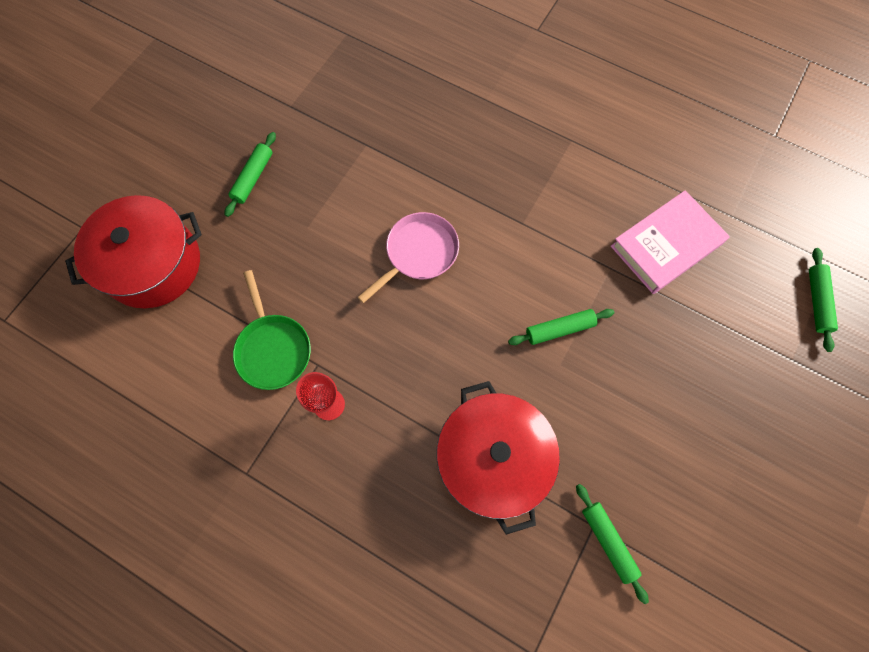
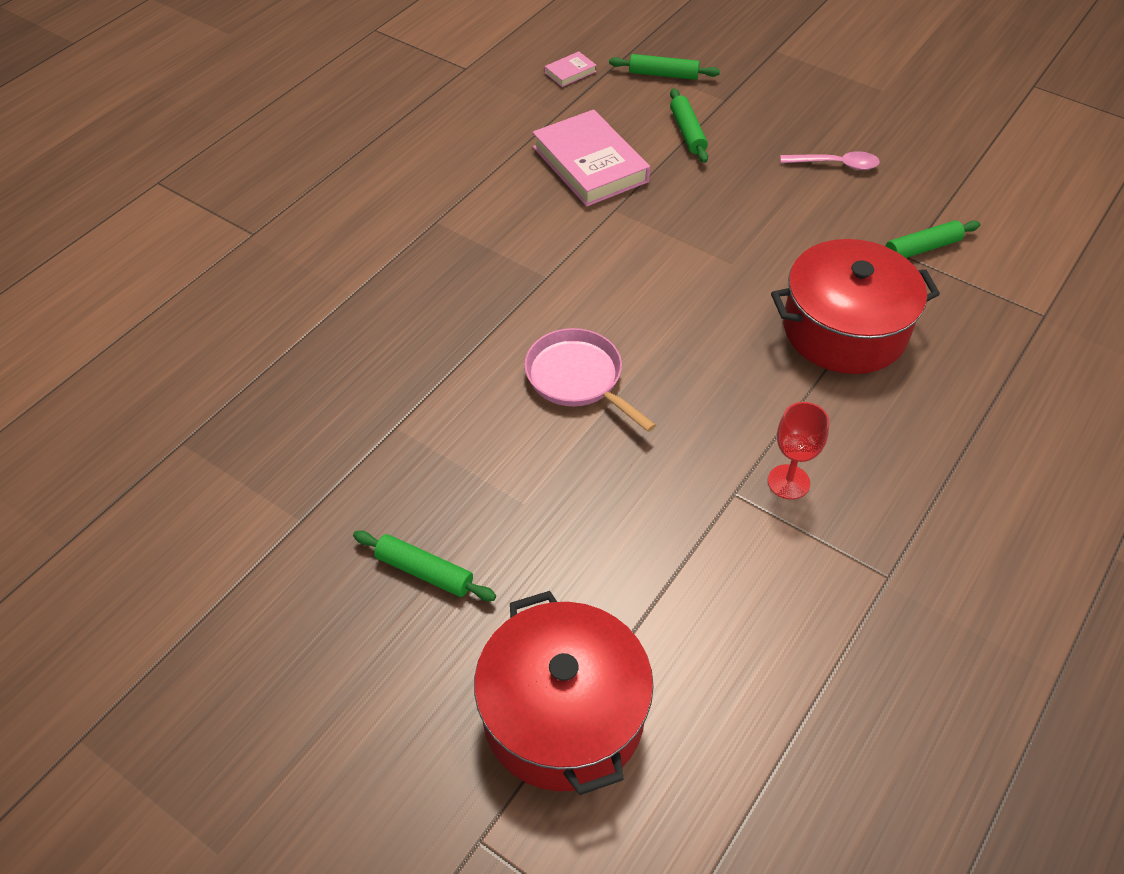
camera: 85 degrees left, 20 degrees down
green pan [233,270,311,390] -> none
green rolling pin [508,309,615,345] -> green rolling pin moved to [670,88,708,163]
none -> pink book [545,51,597,87]
none -> pink spoon [780,151,880,170]

